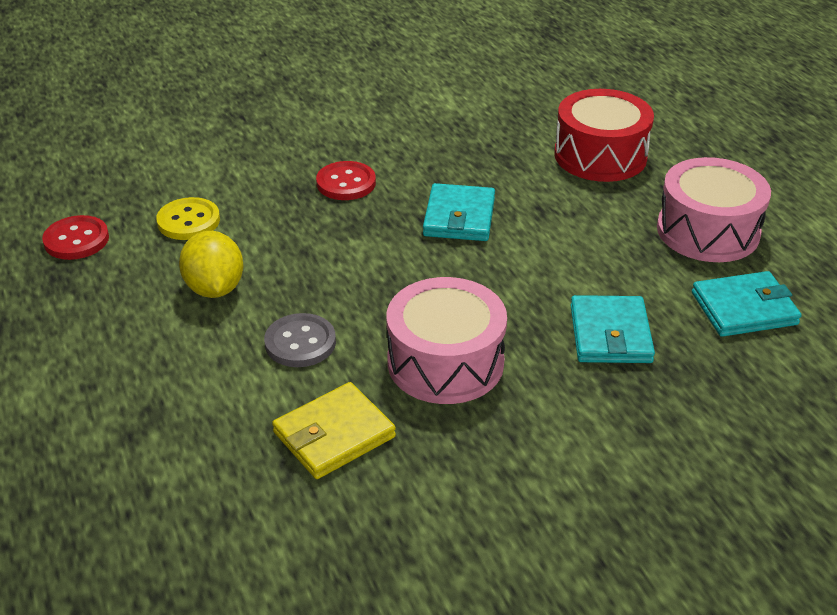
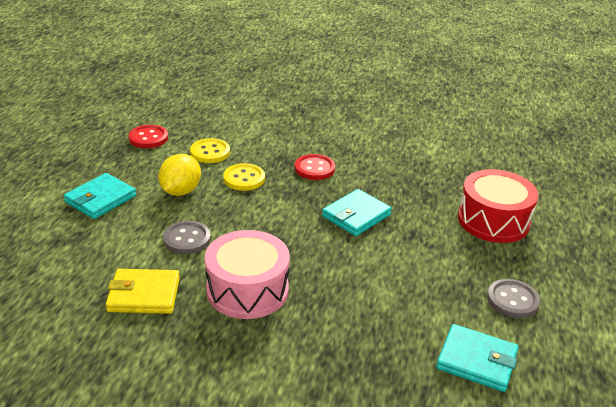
camera: 35 degrees right, 5 degrees down
turquoise wallet [570,295,655,363] -> turquoise wallet moved to [64,173,136,219]
pink drum [657,157,771,262] -> grey button [487,279,540,318]
none -> yellow button [223,163,265,191]

